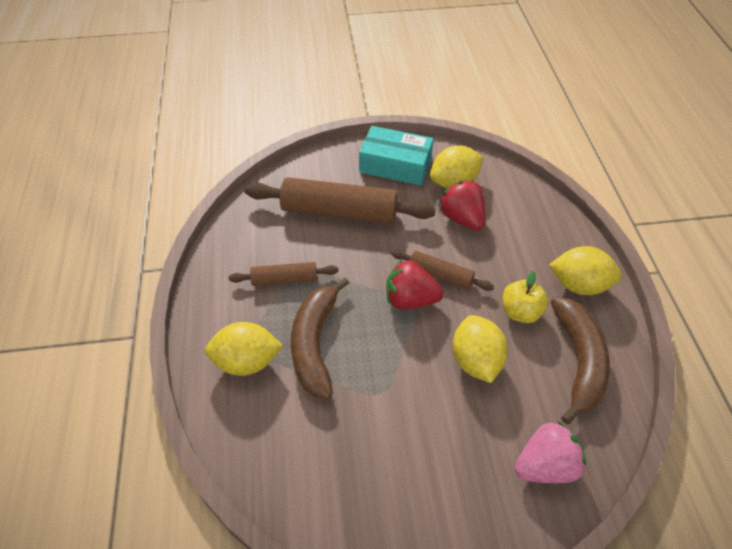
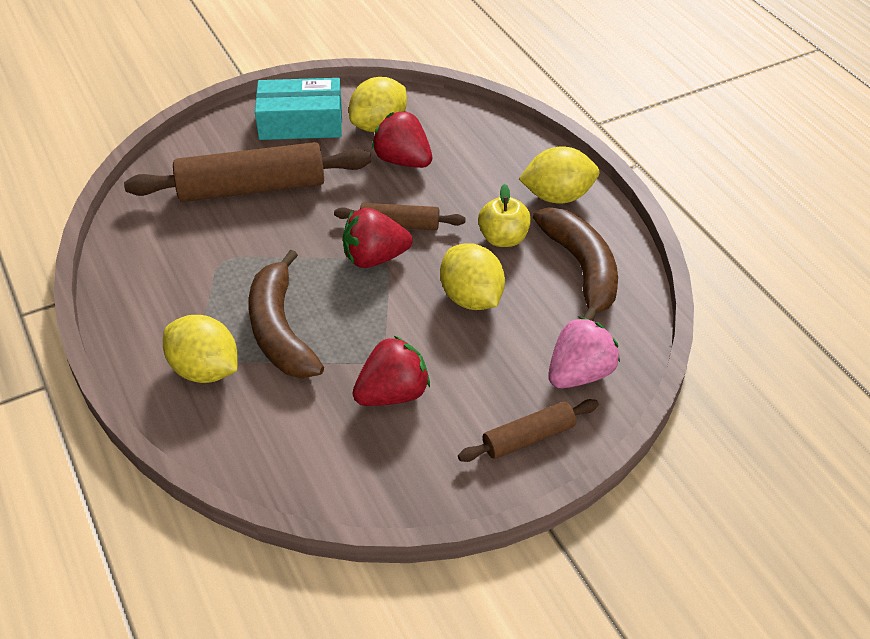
camera: 20 degrees left, 5 degrees down
yellow lemon [205,322,283,376] -> yellow lemon turned 60 degrees clockwise [163,315,237,383]
brown rolling pin [229,262,338,286] -> brown rolling pin moved to [458,399,599,462]
none -> red strawberry [352,336,430,406]

